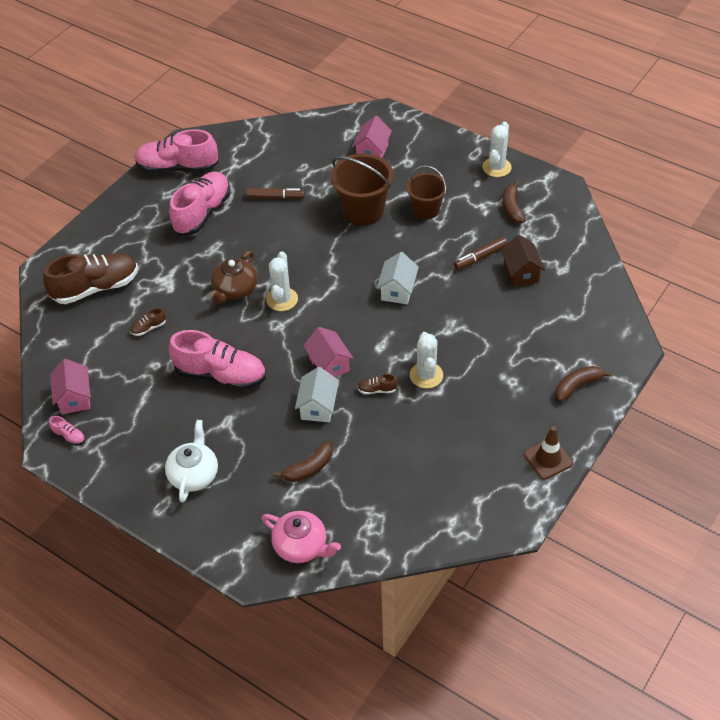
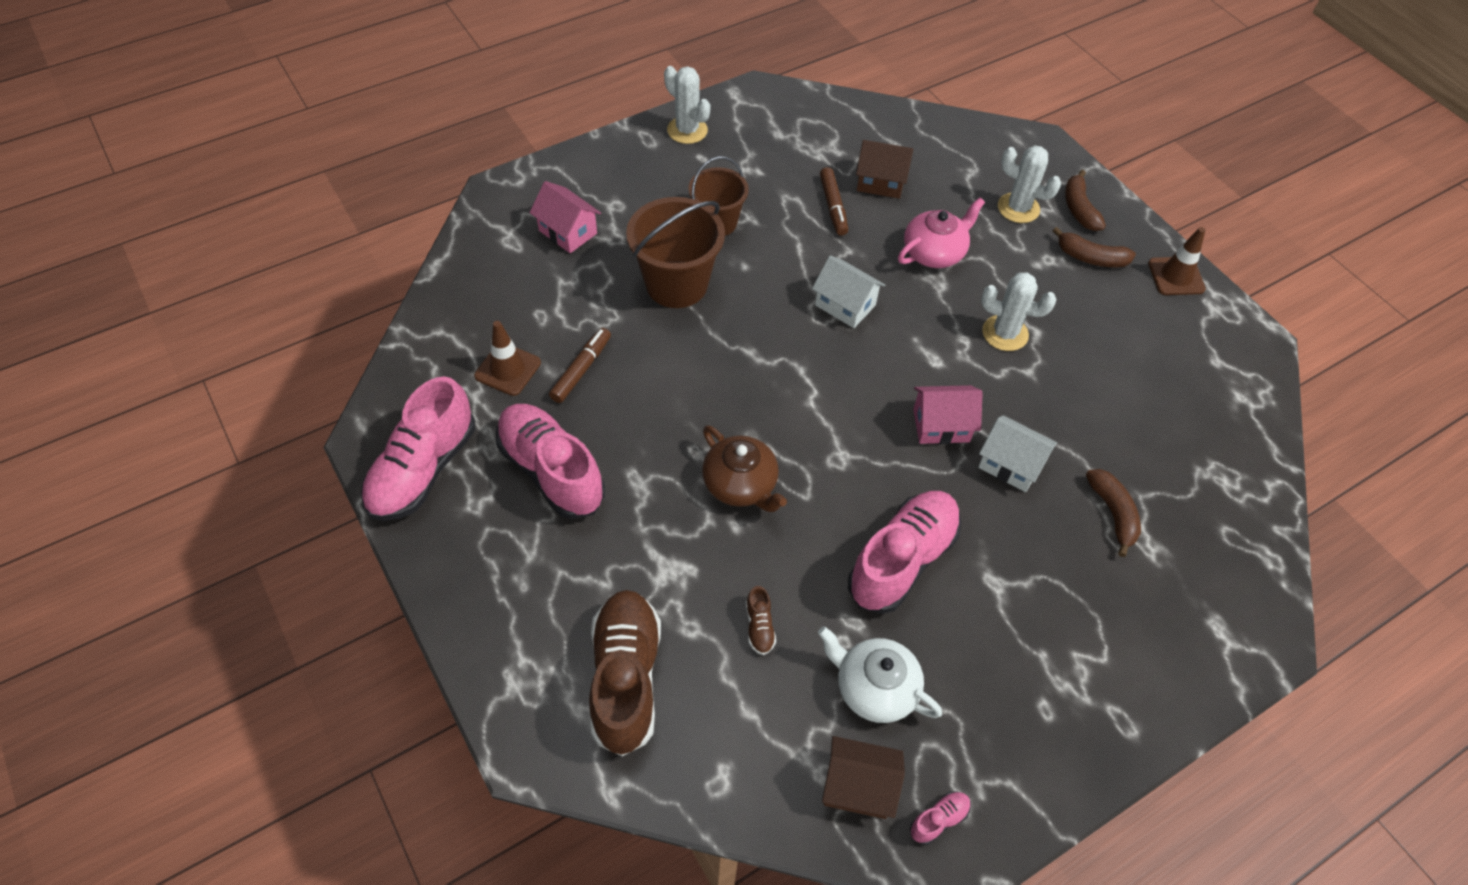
camera: 70 degrees left, 5 degrees up
pink house [50,359,91,414] -> brown house [822,736,905,819]
white teapot [165,420,218,502] -> white teapot moved to [818,626,942,723]
pink teapot [261,511,341,563] -> pink teapot moved to [898,198,985,268]
white cactus [266,251,298,311] -> white cactus moved to [998,145,1061,223]
brown shoe [357,374,398,395] -> none
brown banana [503,181,526,223] -> brown banana moved to [1053,227,1136,267]
none -> brown traffic cone [474,321,541,396]

